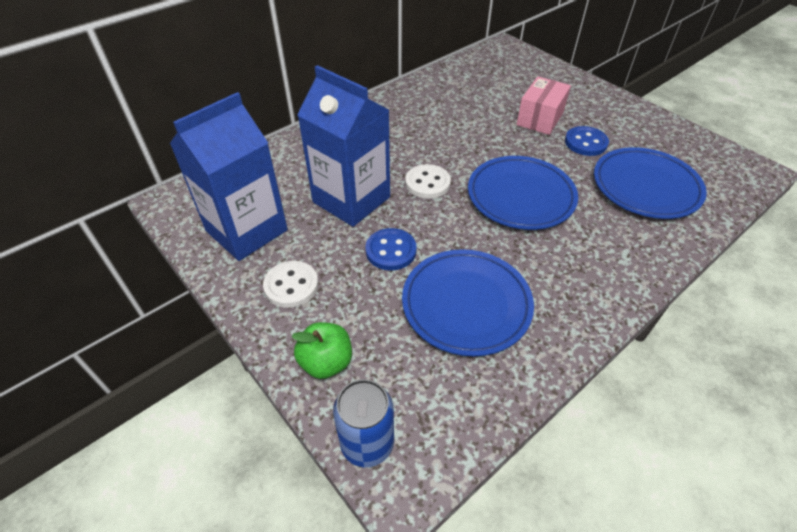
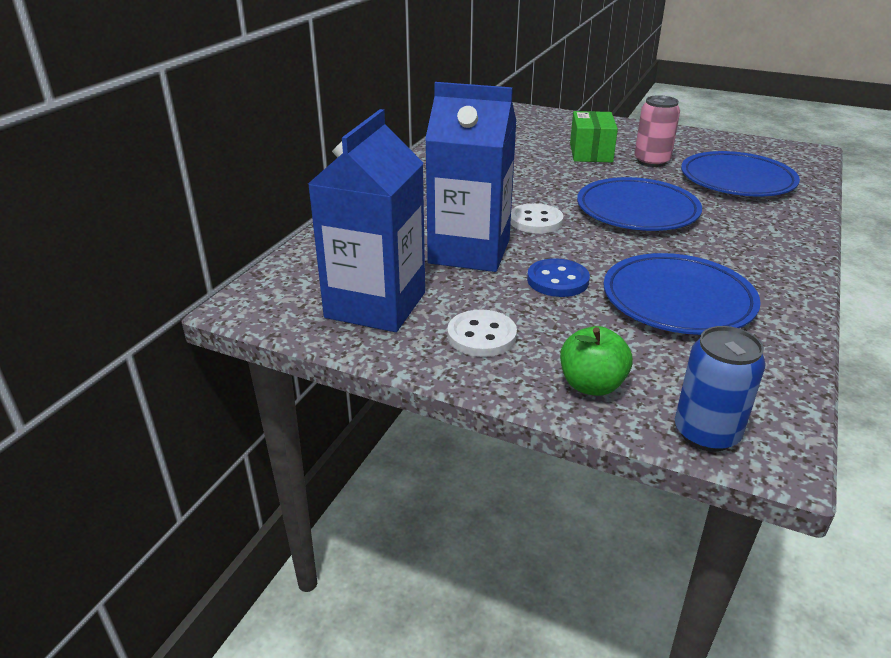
camera: 25 degrees left, 15 degrees down
pink box [516,76,571,135] -> green box [570,111,618,162]
blue button [565,126,609,156] -> pink can [634,95,680,167]

